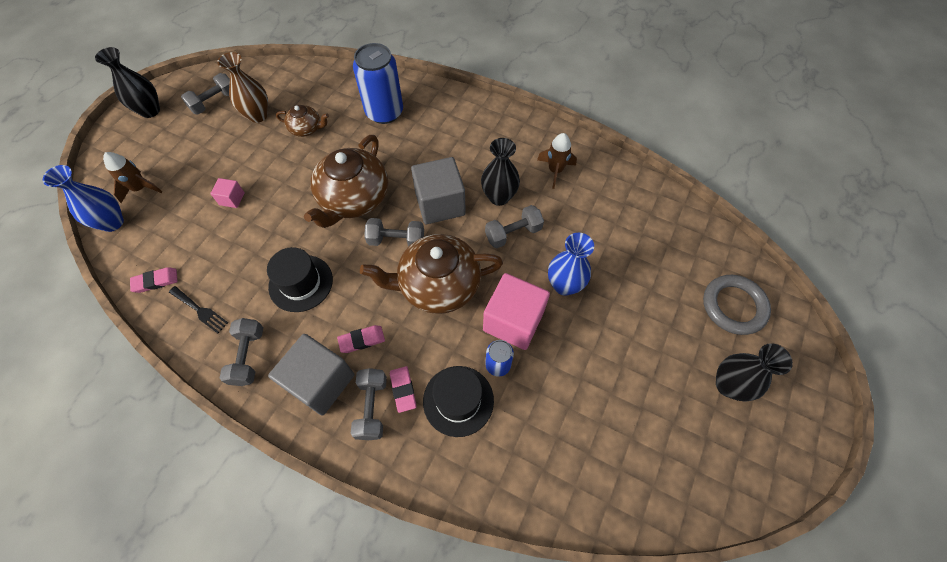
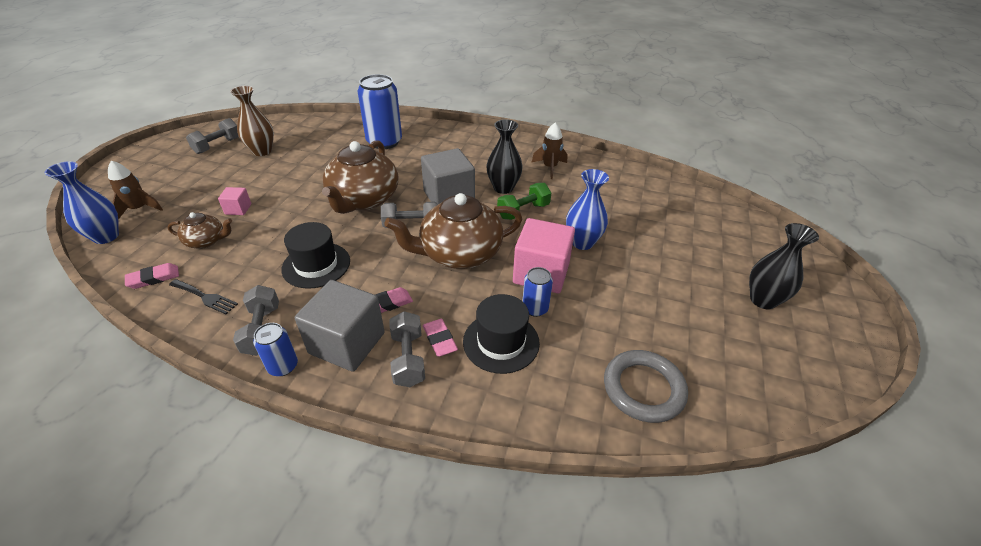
camera: 10 degrees left, 20 degrees down
black vase [95,47,160,118] -> none
brown teapot [276,105,329,137] -> brown teapot moved to [167,212,232,249]
grey dumbbell [485,205,544,248] -> green dumbbell [497,183,551,220]
grey ring [703,275,771,335] -> grey ring moved to [604,350,688,423]
none -> blue can [253,323,298,376]

